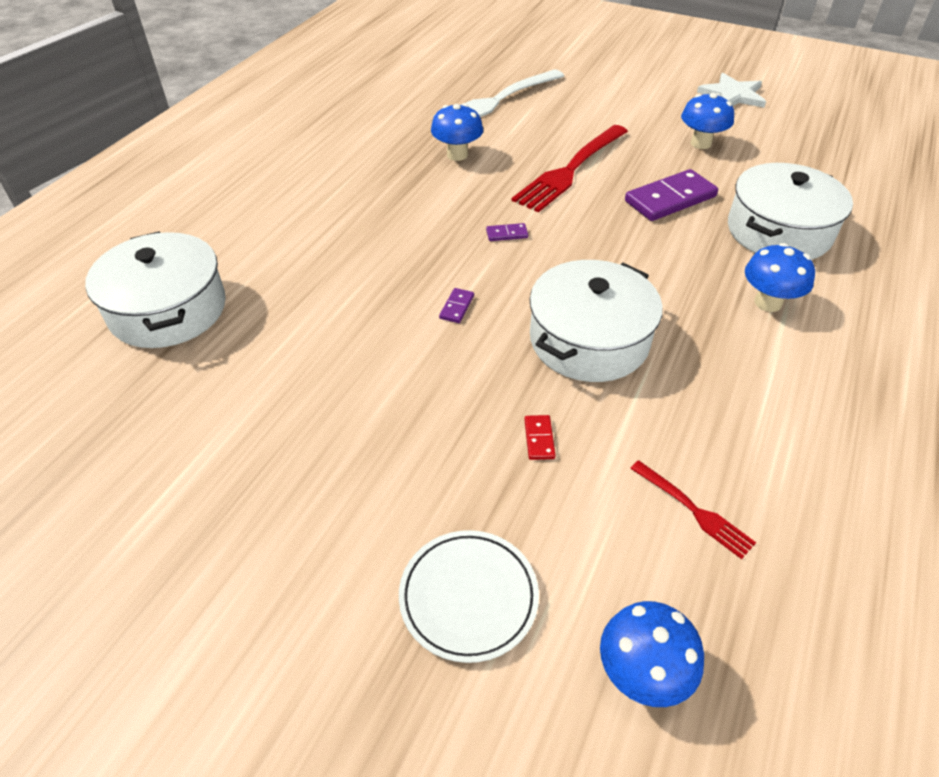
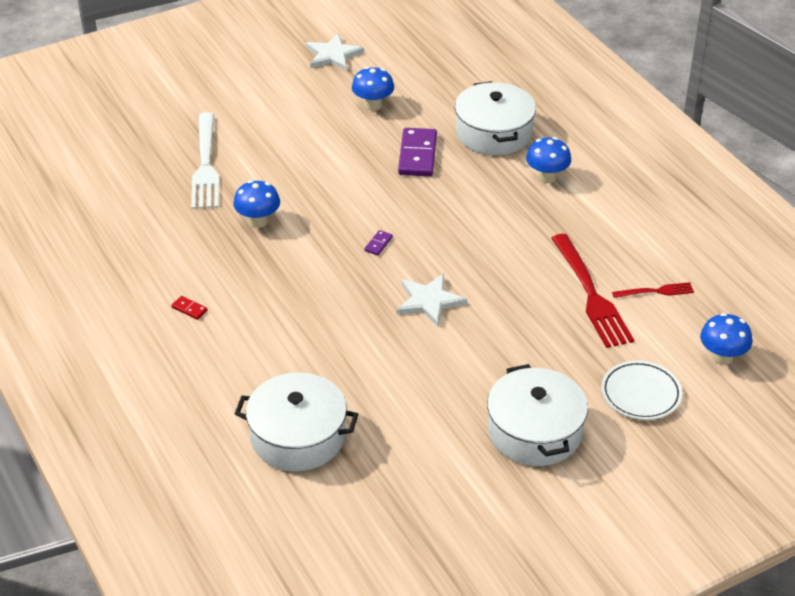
camera: 55 degrees left, 5 degrees down
purple domino [439,288,474,323] -> white star [397,273,467,327]
red fork [511,125,628,213] -> red fork moved to [551,234,634,348]
red domino [524,415,556,460] -> red domino moved to [171,296,208,320]
white pot [530,260,663,382] -> white pot moved to [487,364,588,466]

